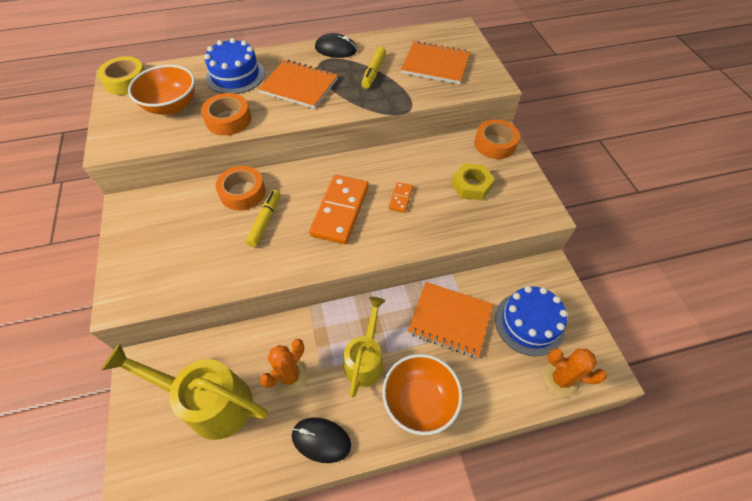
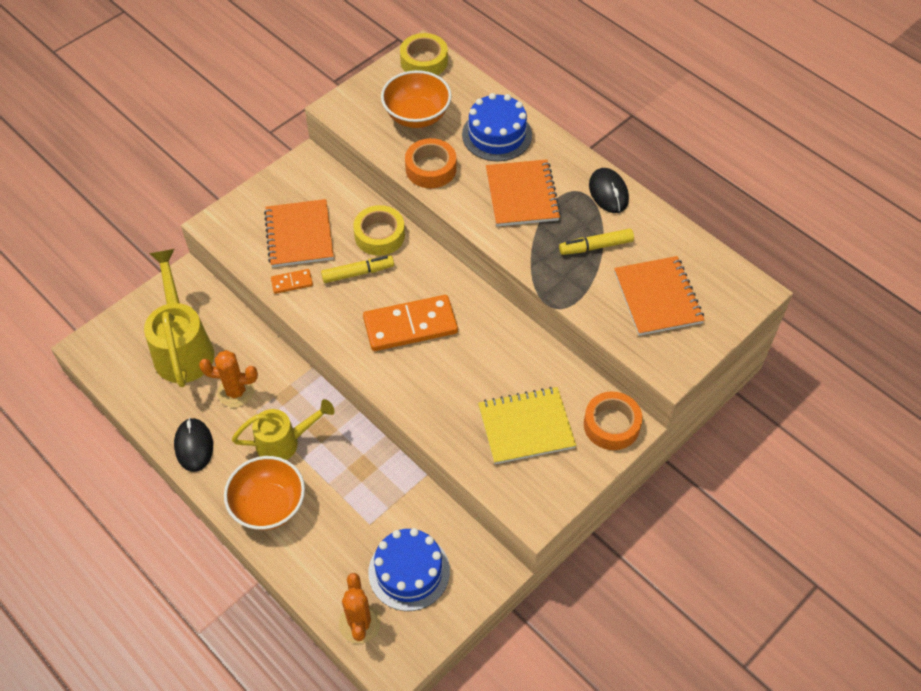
camera: 60 degrees right, 0 degrees up
orange tape [216,166,265,210] -> yellow tape [353,205,405,256]
orange domino [389,182,413,213] -> orange domino moved to [271,269,313,294]
orange notebook [408,282,493,358] -> orange notebook moved to [264,199,334,267]
yellow nut [451,163,495,200] -> yellow notebook [478,387,576,464]

